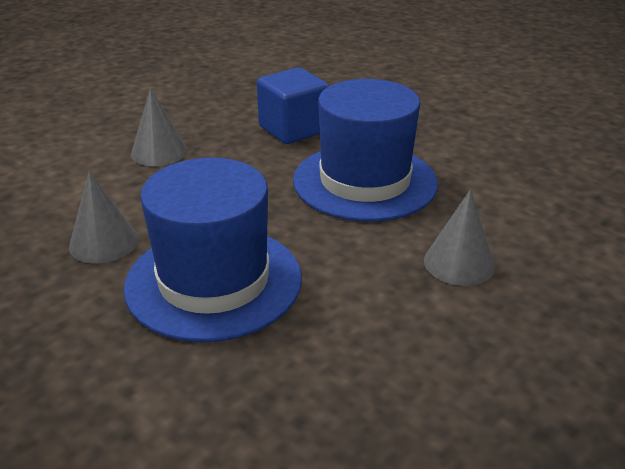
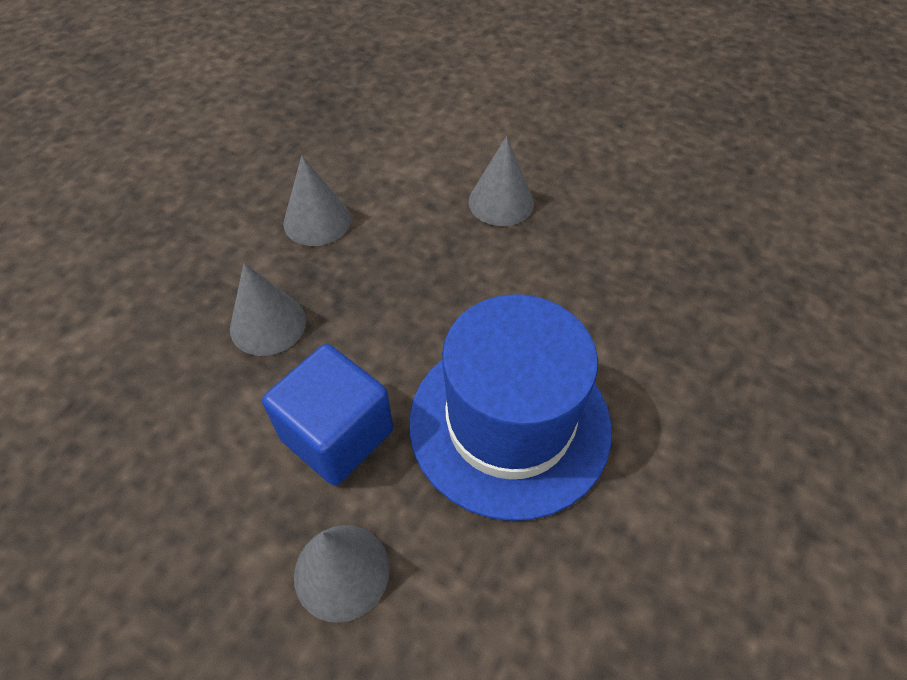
camera: 75 degrees right, 20 degrees up
blue hat [124,158,302,342] -> grey cone [230,263,306,356]
blue cube [257,68,329,144] -> blue cube moved to [262,344,393,486]

